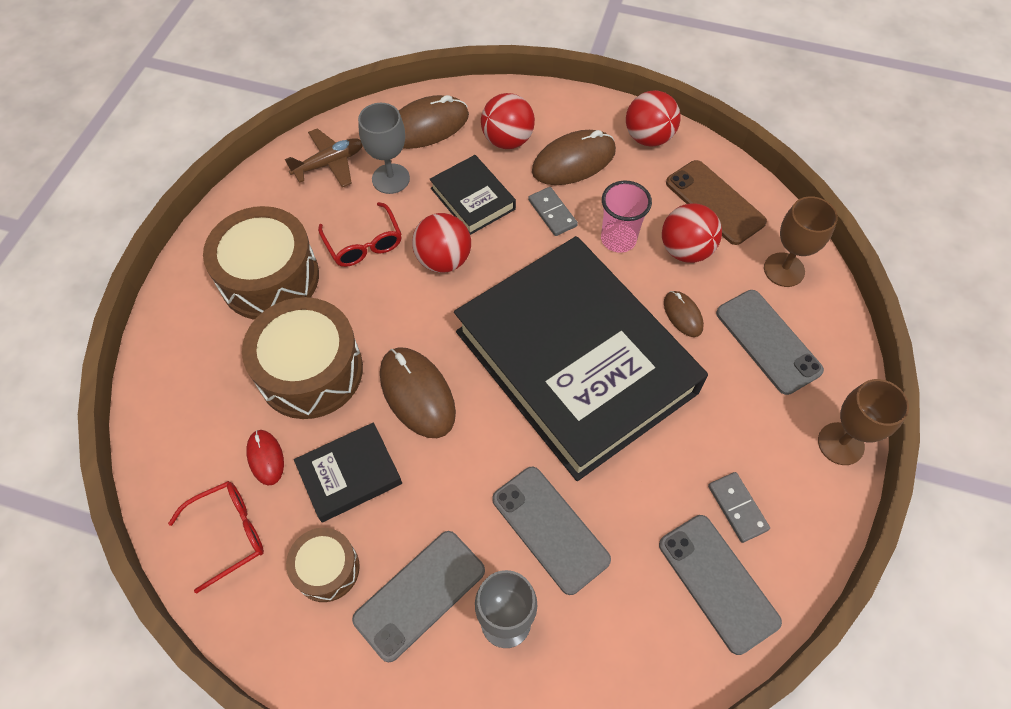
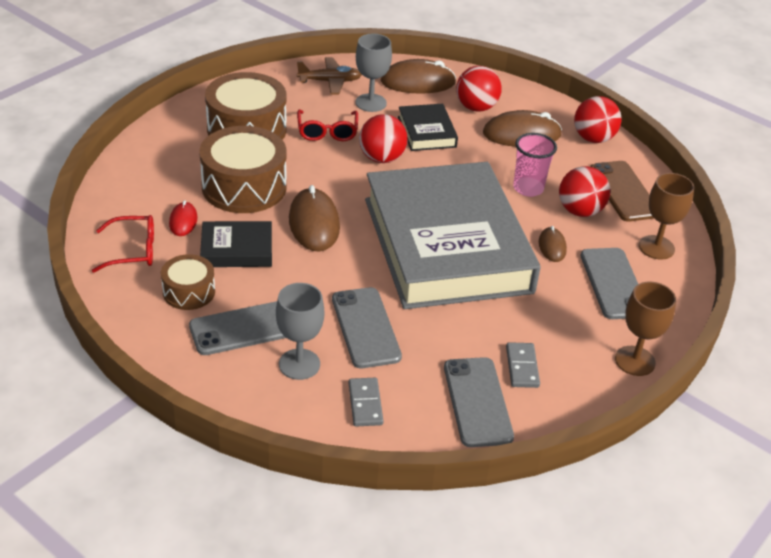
camera: 20 degrees right, 20 degrees down
black book [454,236,708,481] -> grey book [365,162,541,309]
grey domino [528,187,578,236] -> grey domino moved to [349,378,384,426]

